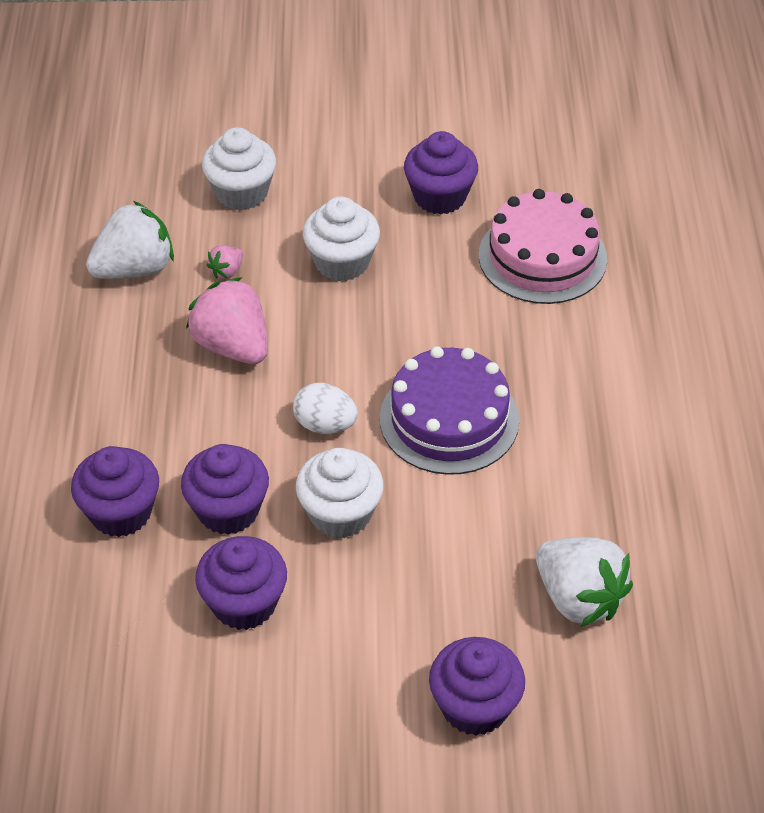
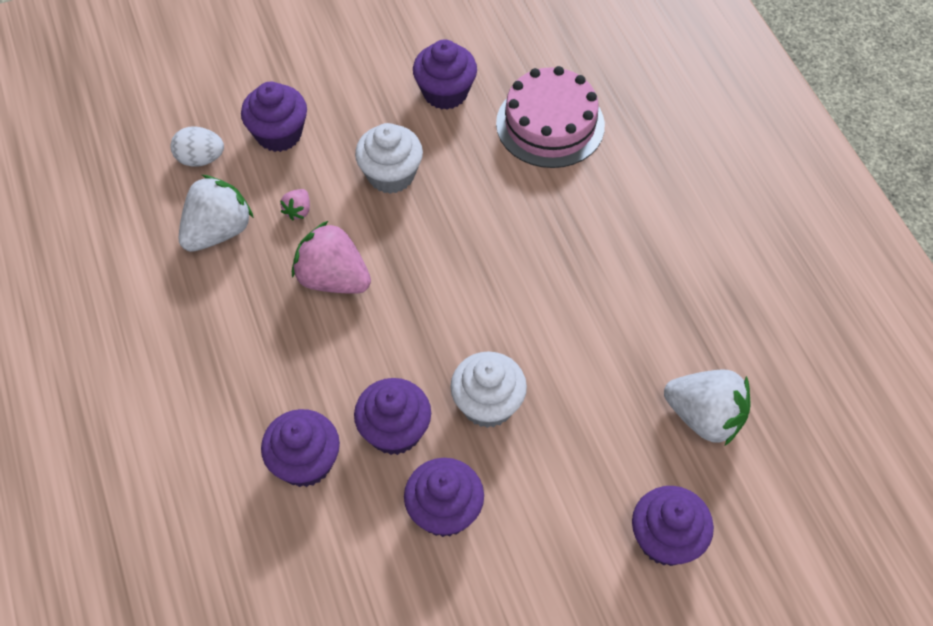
camera: 20 degrees left, 10 degrees up
white cupcake [202,127,276,210] -> purple cupcake [241,82,307,152]
white egg [293,383,358,434] -> white egg moved to [170,126,224,167]
purple cake [380,346,519,475] -> none

